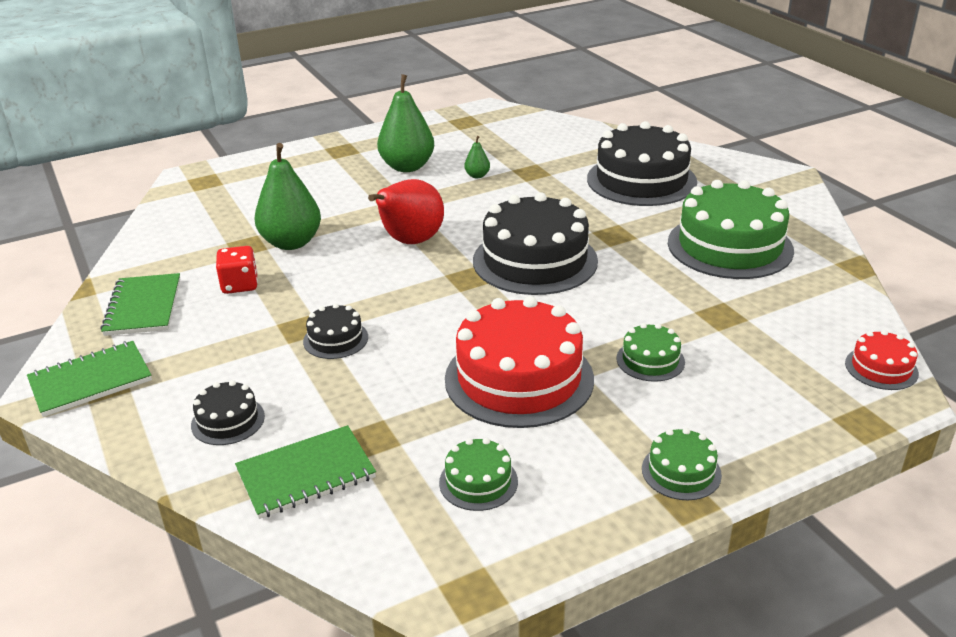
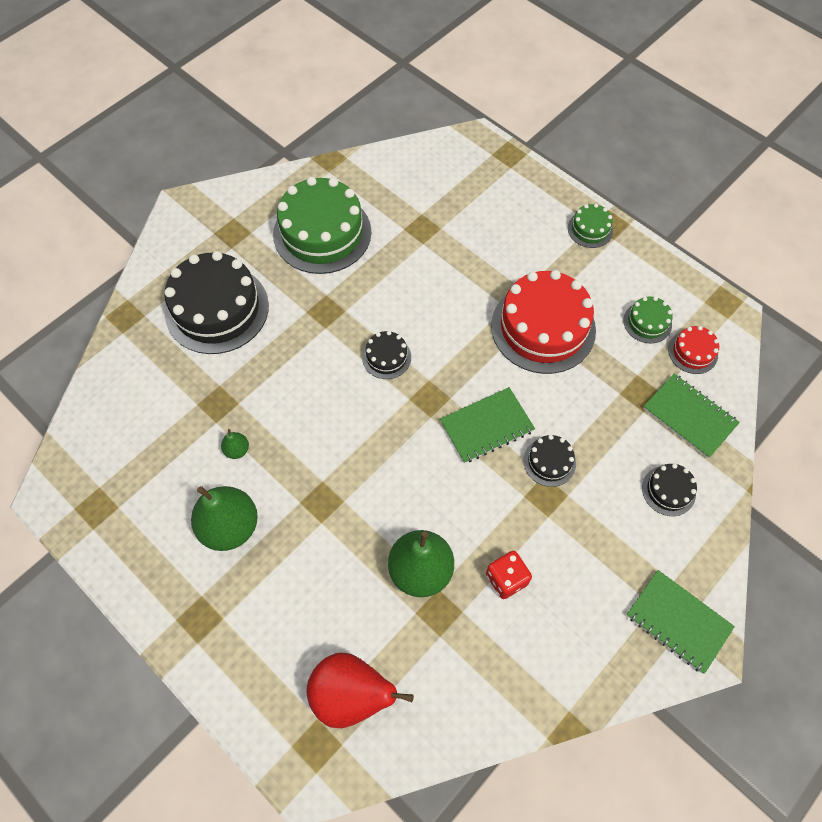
camera: 110 degrees left, 30 degrees up
green notebook [100,273,180,336] -> green notebook moved to [440,387,535,463]
red pear [368,179,444,244] -> red pear moved to [306,652,414,728]
black cake [473,192,598,295] -> black cake [362,331,411,379], size x0.46
green cake [617,323,685,382] -> none
red cake [845,330,919,390] -> red cake moved to [668,326,719,374]

